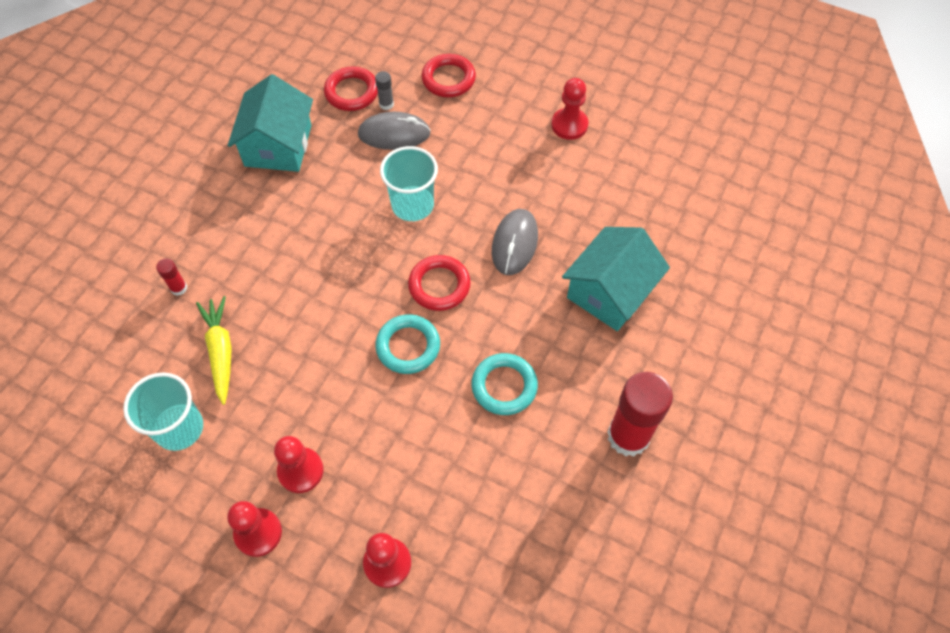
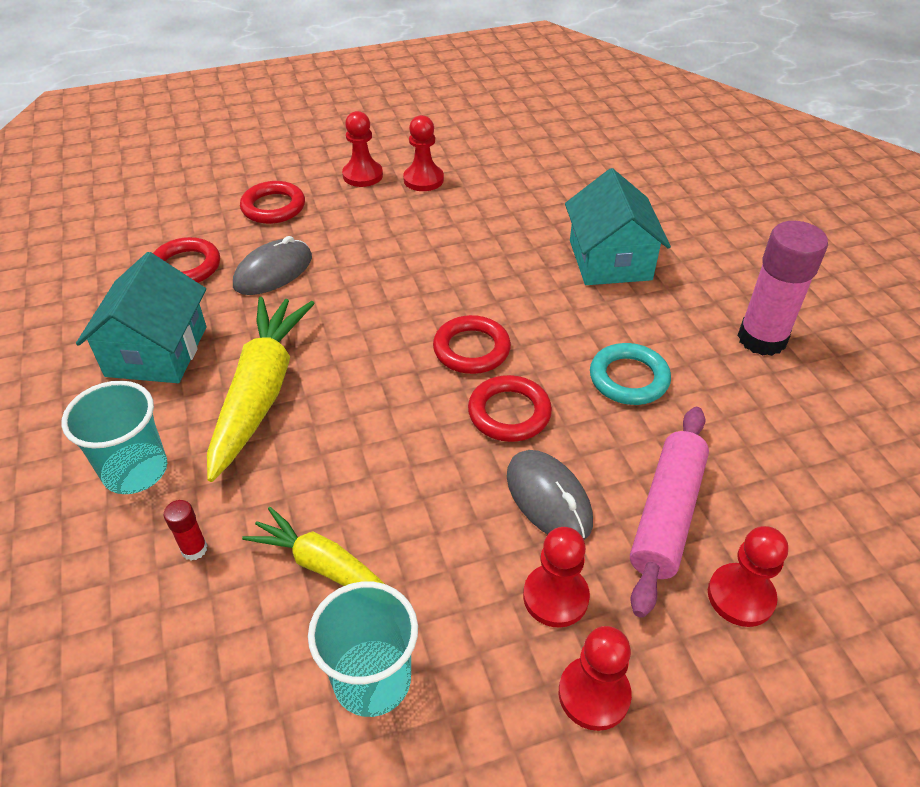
camera: 45 degrees left, 15 degrees down
turquoise house [228,74,313,172] -> turquoise house turned 45 degrees clockwise [76,252,206,383]
grey glue stick [375,71,394,110] -> none
turquoise ring [375,314,440,374] -> red ring [468,375,552,442]
turquoise cup [380,146,438,221] -> turquoise cup moved to [62,381,167,494]
grey mouse [492,209,538,275] -> grey mouse moved to [507,450,593,540]
red glue stick [607,372,673,457] -> pink glue stick [737,221,828,356]
none -> yellow carrot [207,297,315,482]
none -> red pawn [342,111,383,187]
none -> pink rolling pin [630,407,709,618]

